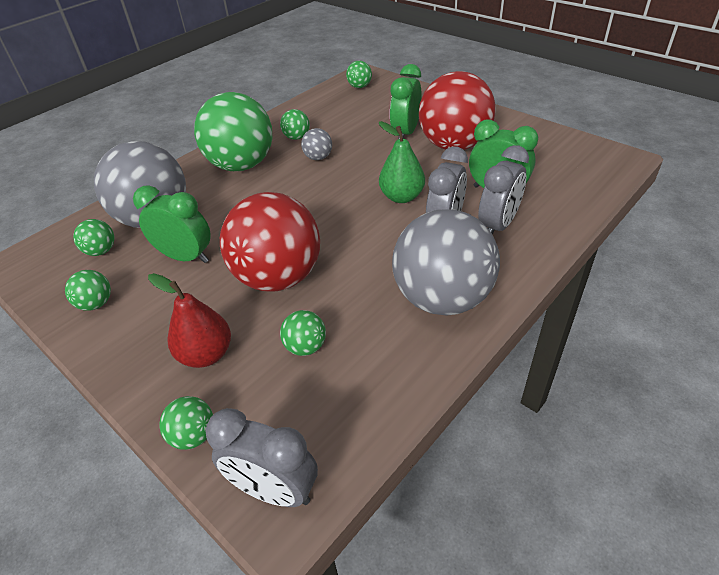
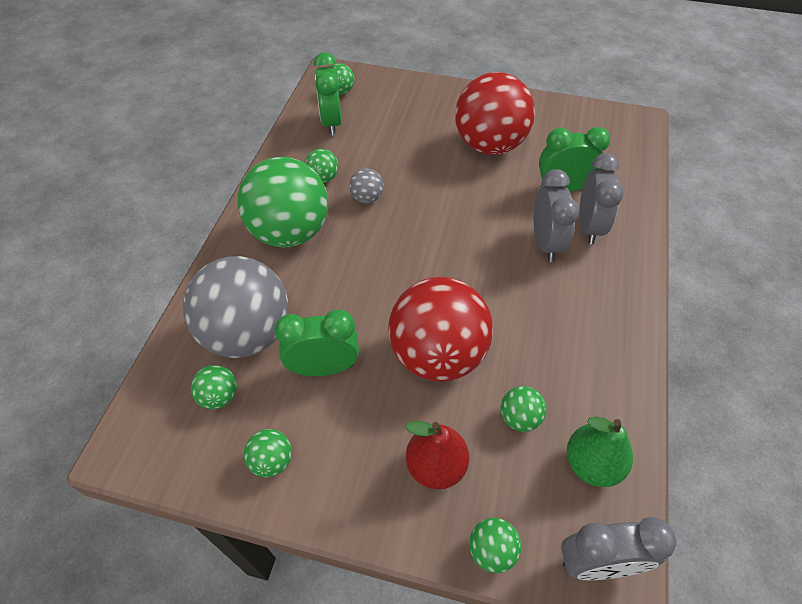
camera: 30 degrees left, 10 degrees up
green pear [379,121,425,203] -> green pear moved to [567,416,633,487]
green clock [390,64,422,139] -> green clock moved to [314,52,342,135]
grey ball [392,209,500,316] -> none

